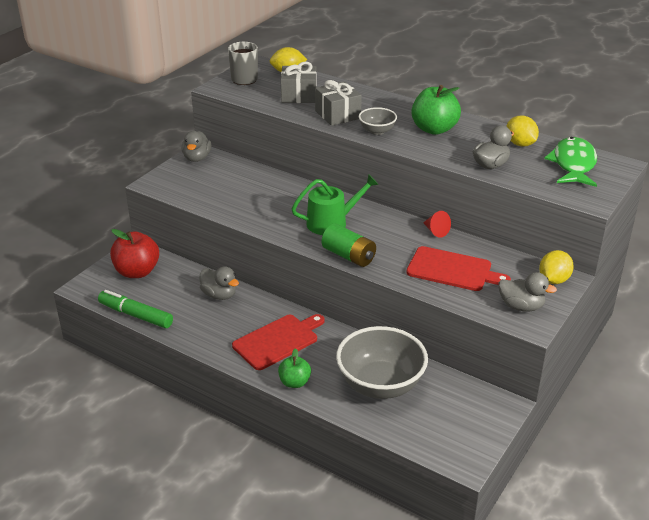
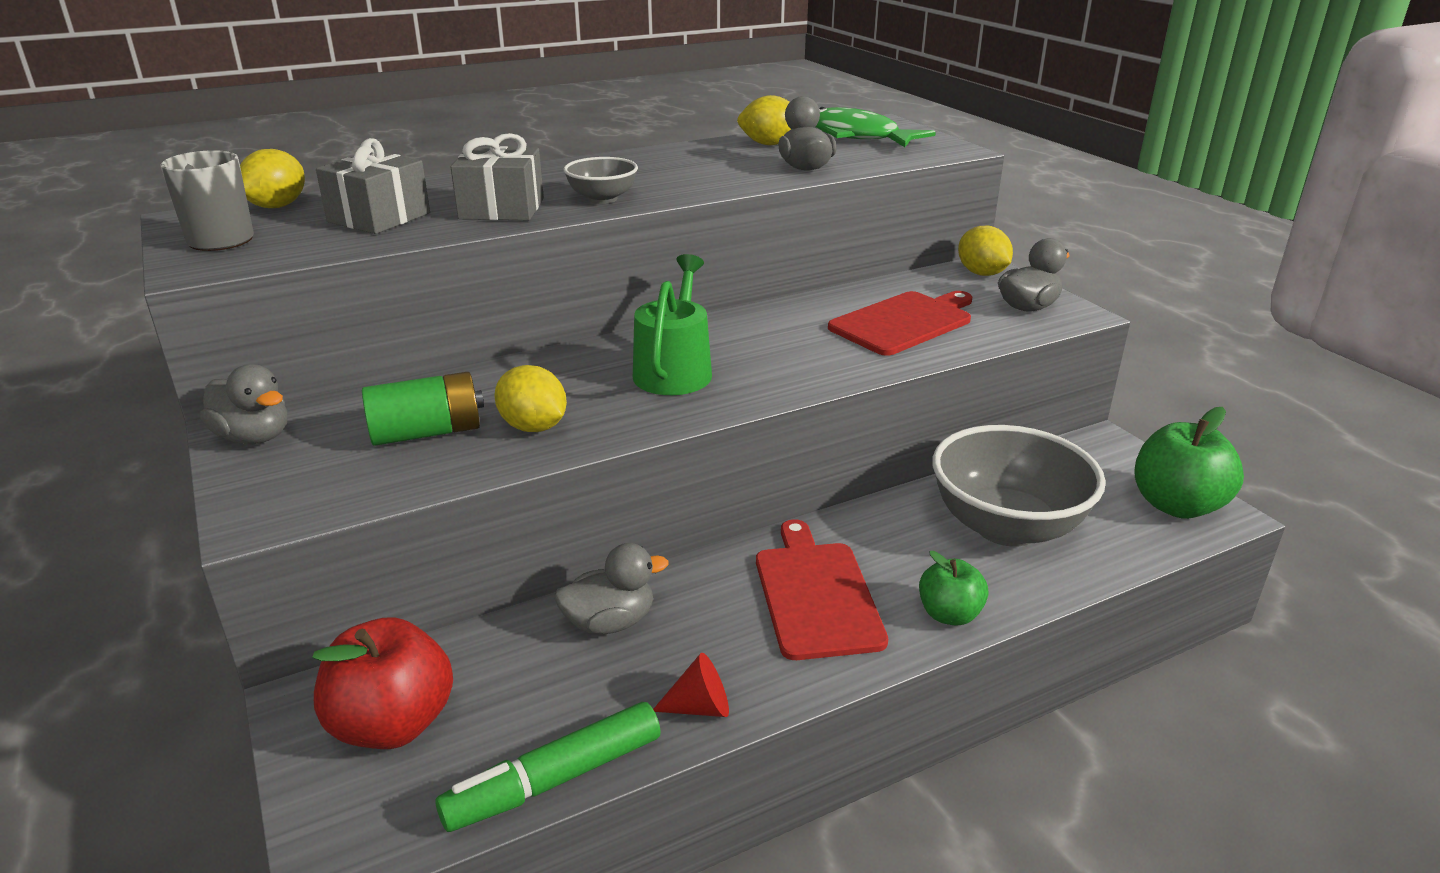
camera: 60 degrees left, 5 degrees down
green battery [322,223,376,267] -> green battery moved to [362,372,484,446]
green apple [411,85,461,135] -> green apple moved to [1134,407,1244,519]
red cone [423,211,451,238] -> red cone moved to [653,653,729,717]
none -> yellow lemon [495,365,567,432]

